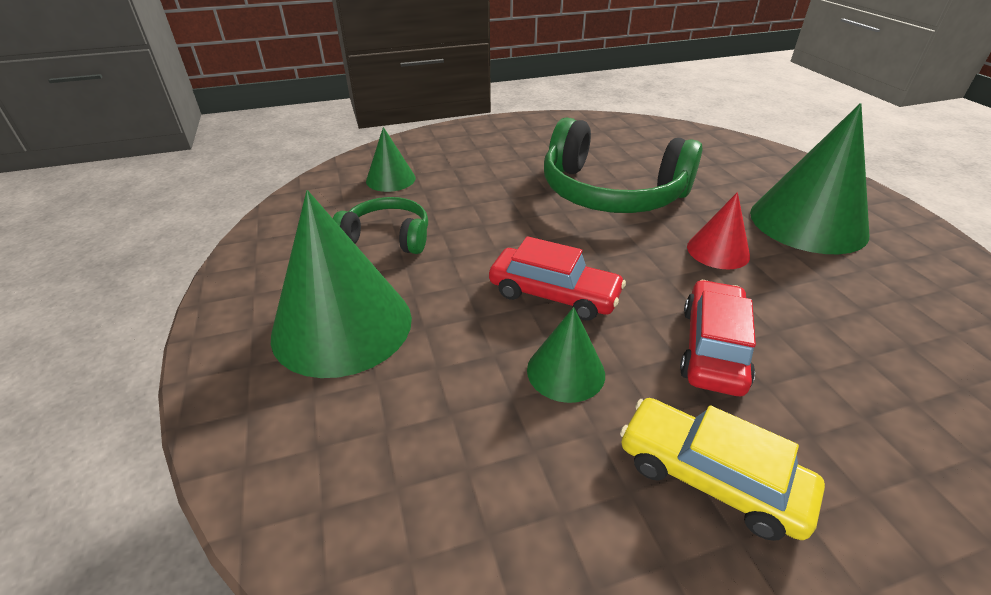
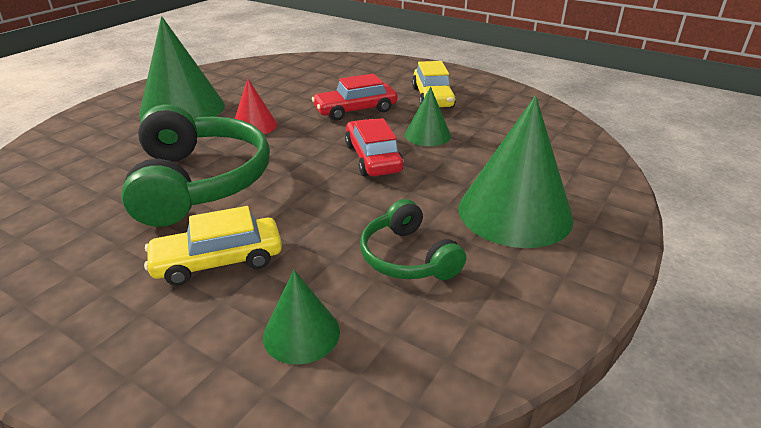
camera: 130 degrees left, 5 degrees down
none -> yellow car [144,206,282,286]

